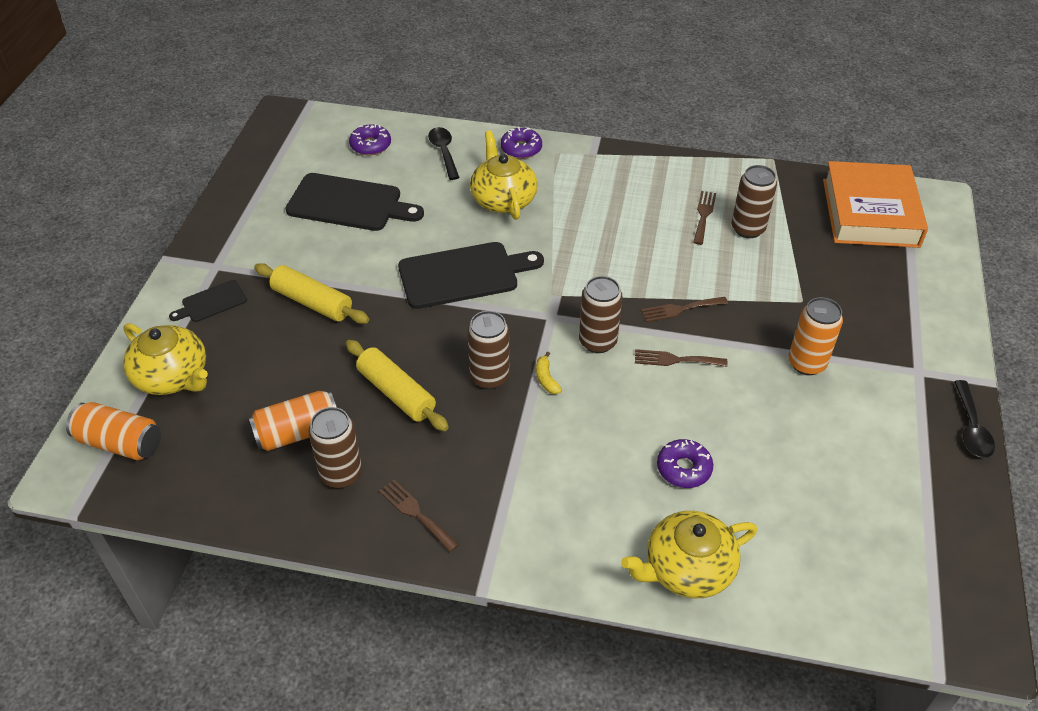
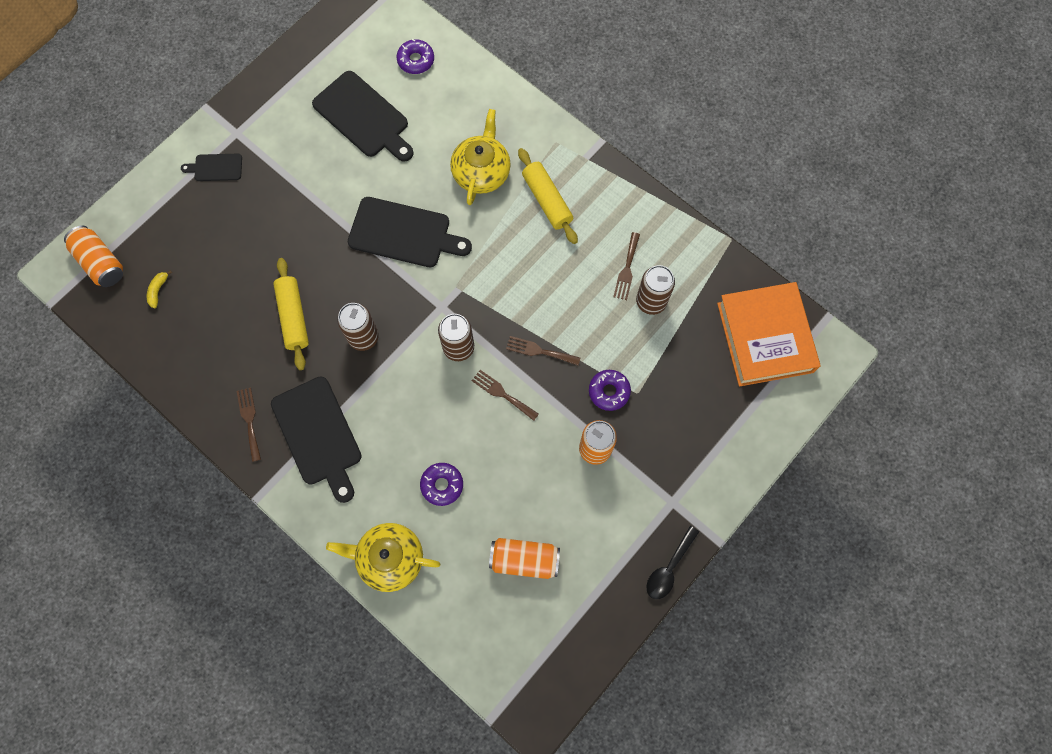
camera: 30 degrees right, 25 degrees up
yellow teapot [123,323,208,395] -> none
orange can [248,391,337,451] -> orange can moved to [489,538,560,579]
yellow rolling pin [254,263,369,324] -> yellow rolling pin moved to [518,148,578,244]
brown can [308,407,362,488] -> none
black spoon [428,127,460,180] -> none
purple donut [501,127,542,159] -> purple donut moved to [589,370,631,411]
yellow banana [536,351,562,394] -> yellow banana moved to [147,270,172,308]
brown fork [693,191,716,245] -> brown fork turned 150 degrees clockwise [613,232,640,300]
orange book [823,161,928,248] -> orange book turned 45 degrees counterclockwise [717,282,820,386]
none -> black cutting board [271,376,362,503]

